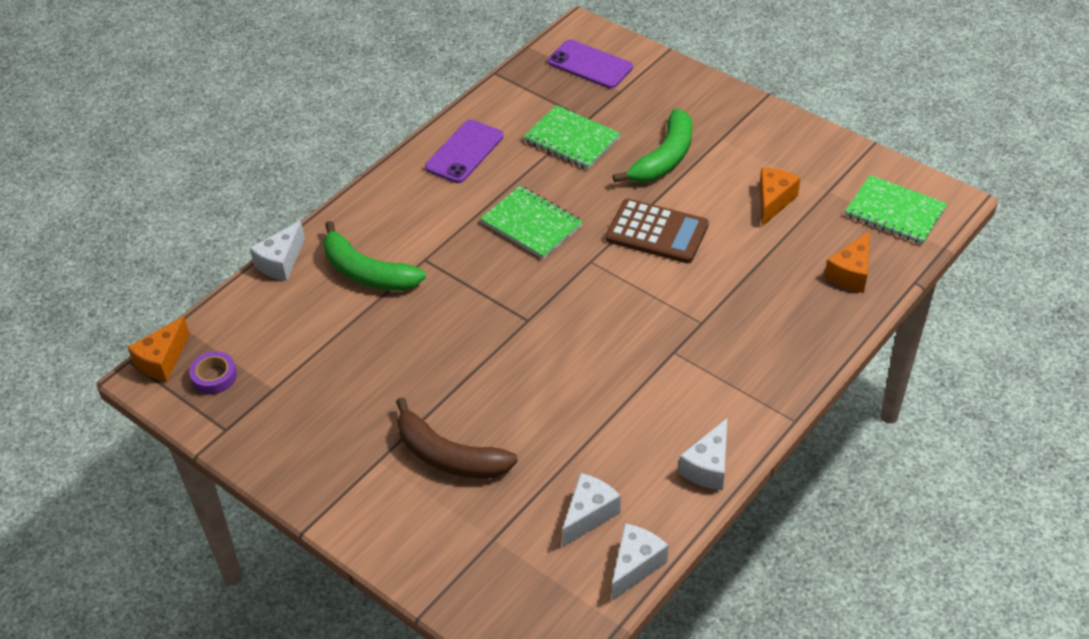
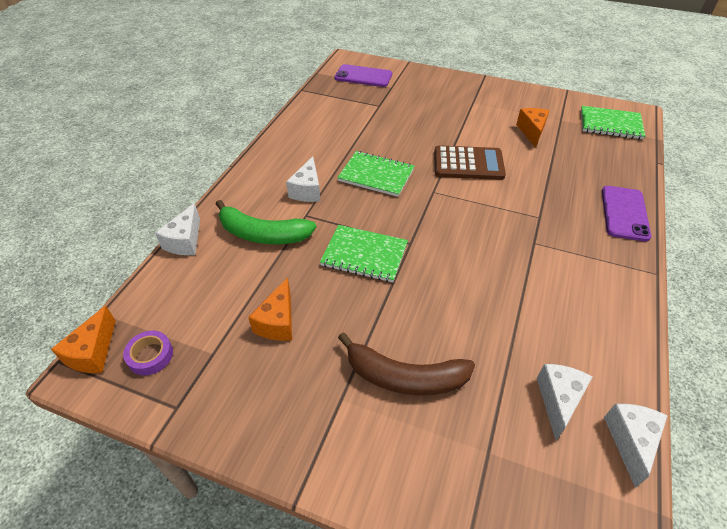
camera: 20 degrees left, 0 degrees up
purple phone [425,120,504,183] -> purple phone moved to [602,186,651,242]
green notebook [523,105,621,169] -> green notebook moved to [320,225,408,282]
green banana [613,109,692,182] -> none
white cheese [679,418,728,491] -> white cheese moved to [286,156,320,202]
orange cheese [824,231,870,293] -> orange cheese moved to [248,277,292,341]

